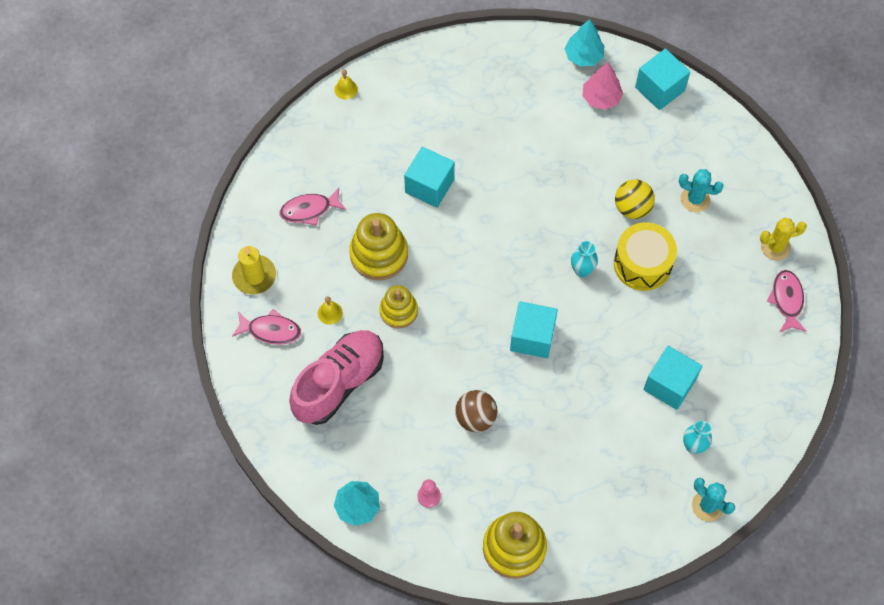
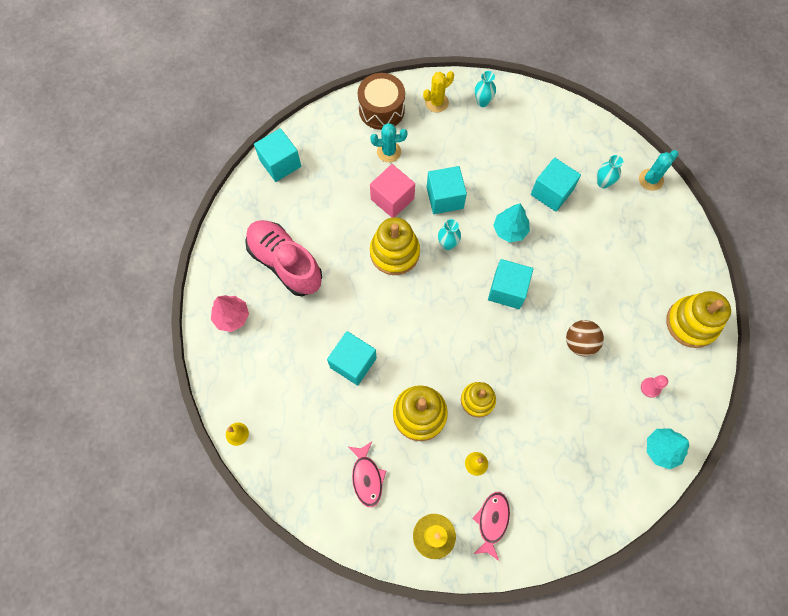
camera: 85 degrees left, 5 degrees up
pink shoe [289,330,384,425] -> pink shoe moved to [245,220,322,296]
turquoise tree [564,19,604,67] -> turquoise tree moved to [493,204,530,242]
pink tree [583,63,623,110] -> pink tree moved to [211,295,249,332]
yellow drum [614,222,677,291] -> turquoise cube [427,166,467,214]
yellow ball [615,179,655,219] -> pink cube [370,164,415,218]
turquoise cactus [679,169,723,212] -> turquoise cactus turned 60 degrees clockwise [370,123,407,162]
yellow cactus [760,218,807,260] -> yellow cactus turned 60 degrees clockwise [423,71,454,112]
pink fish [767,270,807,332] -> turquoise vase [475,71,496,107]
none -> brown drum [358,73,405,130]
none -> yellow stacking toy [370,217,420,275]

